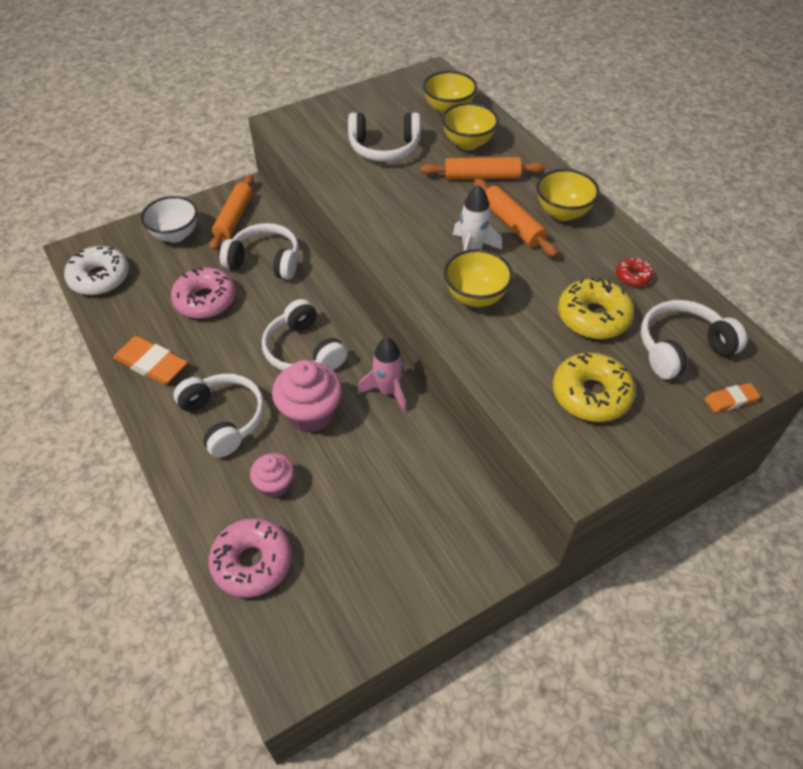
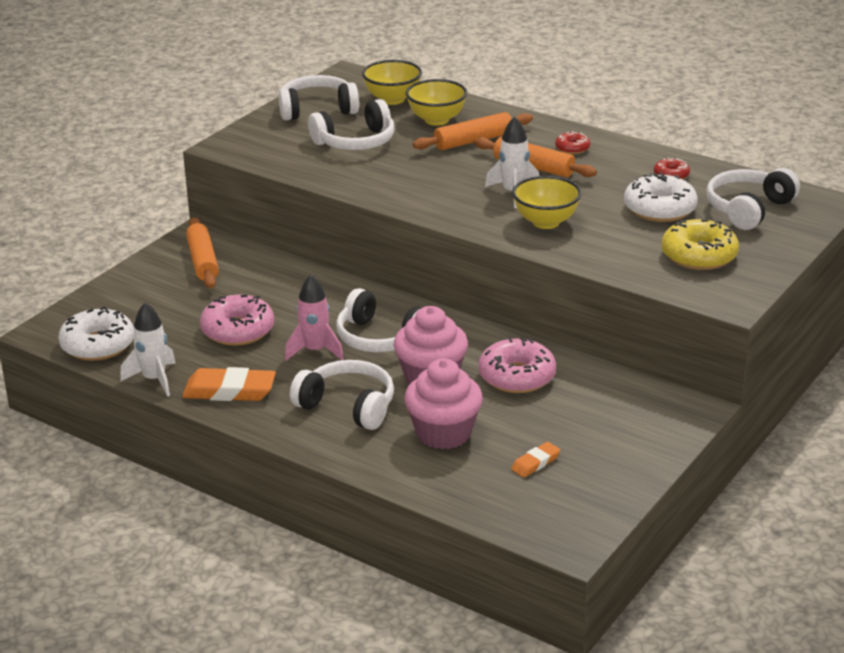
camera: 25 degrees left, 20 degrees down
white bowl [141,196,198,243] -> none
pink donut [208,518,292,598] -> pink donut moved to [478,337,556,393]
white headphones [220,223,299,280] -> white headphones moved to [279,75,359,120]
pink cupcake [250,453,294,498] -> pink cupcake [404,358,483,449], size x1.69
pink rocket [358,337,406,412] -> pink rocket moved to [285,275,344,361]
yellow bowl [536,169,600,221] -> red donut [555,131,590,154]
yellow donut [558,277,634,339] -> white donut [624,172,698,222]
orange eraser [705,383,760,413] -> orange eraser moved to [511,442,560,478]
none -> white rocket [120,302,176,397]

